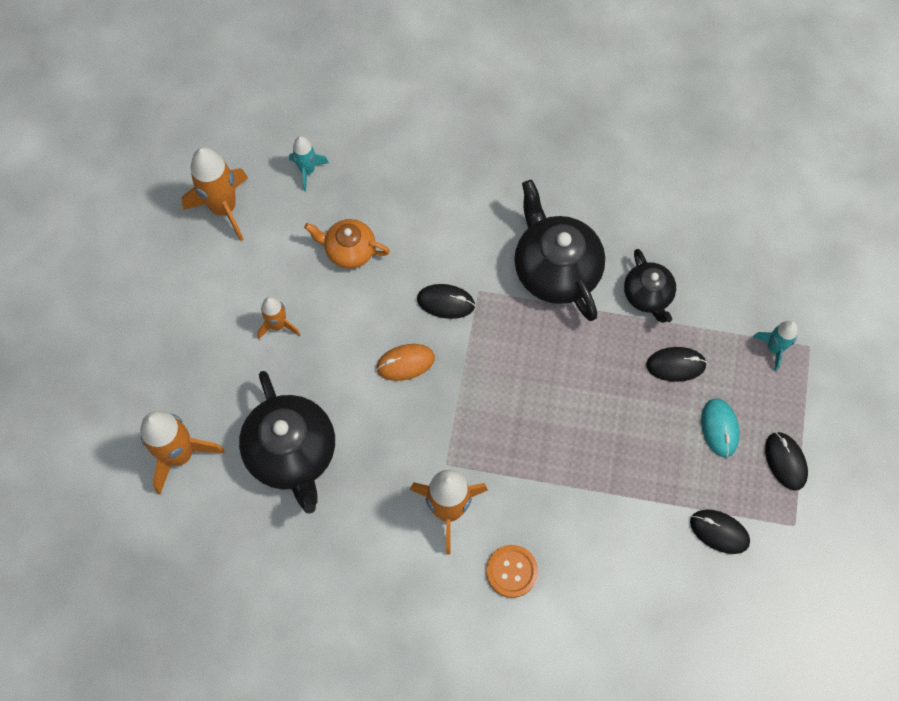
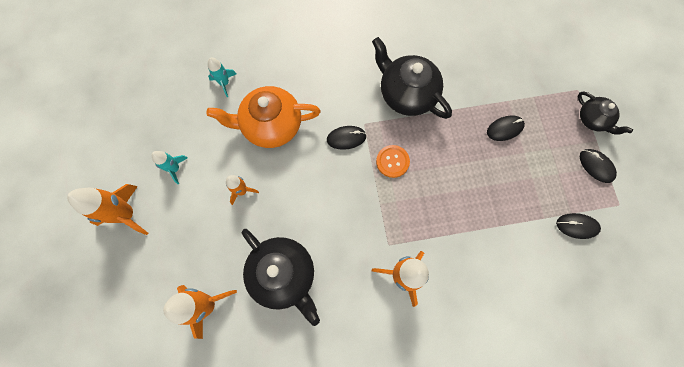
camera: 20 degrees left, 5 degrees up
orange rocket [182,147,248,241] -> orange rocket moved to [67,184,148,235]
orange teapot [304,219,390,269] -> orange teapot [207,86,321,148], size x1.74
orange mouse [376,344,435,381] -> none
orange button [486,545,538,598] -> orange button moved to [376,145,410,178]
black teapot [624,249,676,323] -> black teapot moved to [578,91,633,135]
turquoise mouse [701,398,740,457] -> none
turquoise rocket [753,321,798,371] -> turquoise rocket moved to [152,151,188,184]

